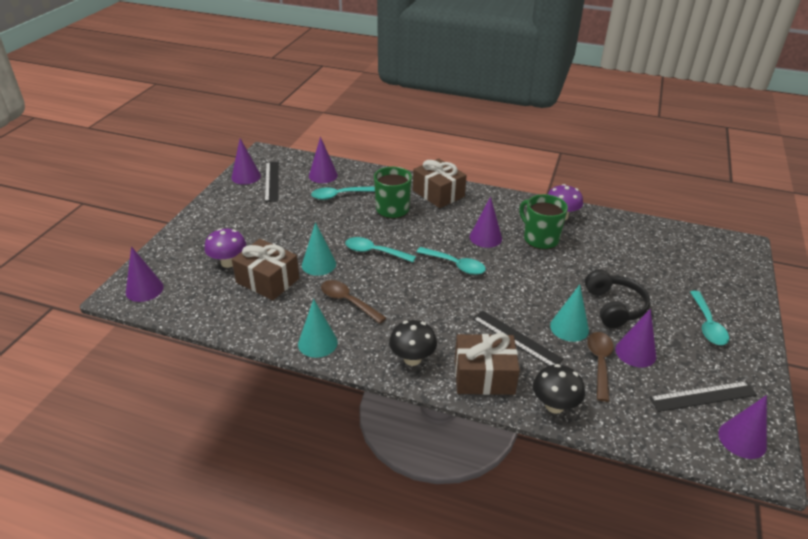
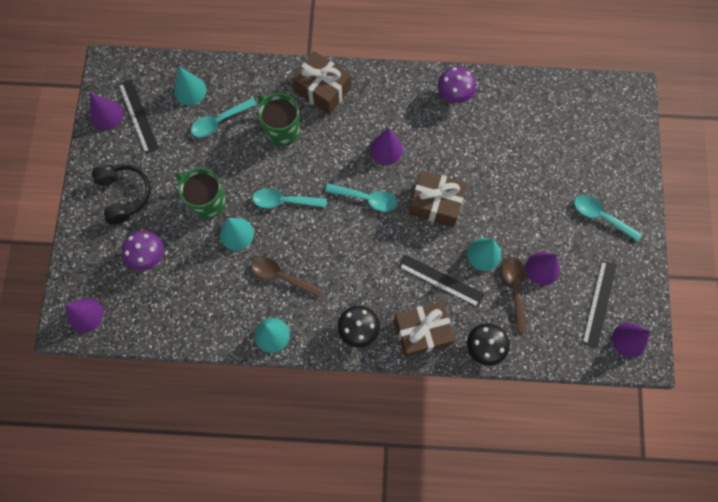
camera: 15 degrees left, 35 degrees up
brown gift [232,239,300,300] -> brown gift moved to [409,170,467,227]
purple cone [309,137,338,183] -> turquoise cone [174,66,206,105]
green mug [519,194,568,250] -> green mug moved to [175,168,226,219]
black headphones [585,269,650,328] -> black headphones moved to [92,164,151,224]
black ruler [649,381,757,412] -> black ruler turned 45 degrees counterclockwise [582,260,617,348]
turquoise spoon [690,291,729,345] -> turquoise spoon turned 135 degrees clockwise [574,195,642,242]

